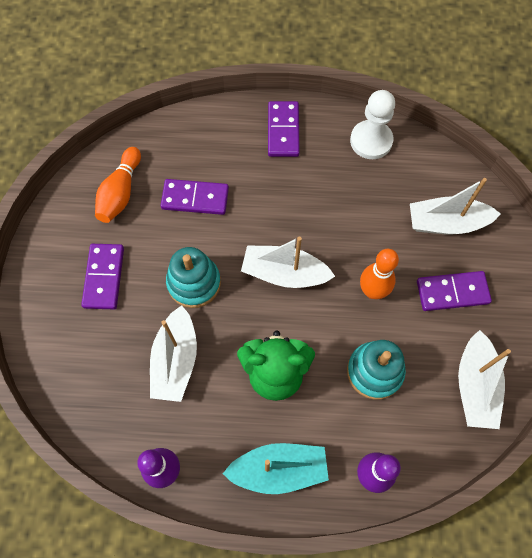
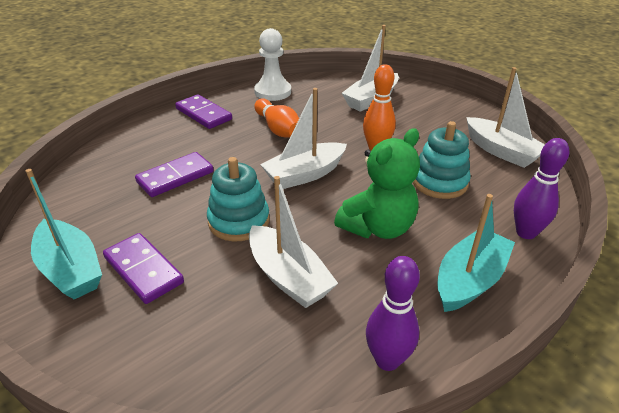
camera: 45 degrees left, 30 degrees down
orange bowling pin [95,147,141,223] -> orange bowling pin moved to [254,99,299,138]
purple domino [417,271,492,311] -> none
none -> turquoise boat [26,169,102,299]

